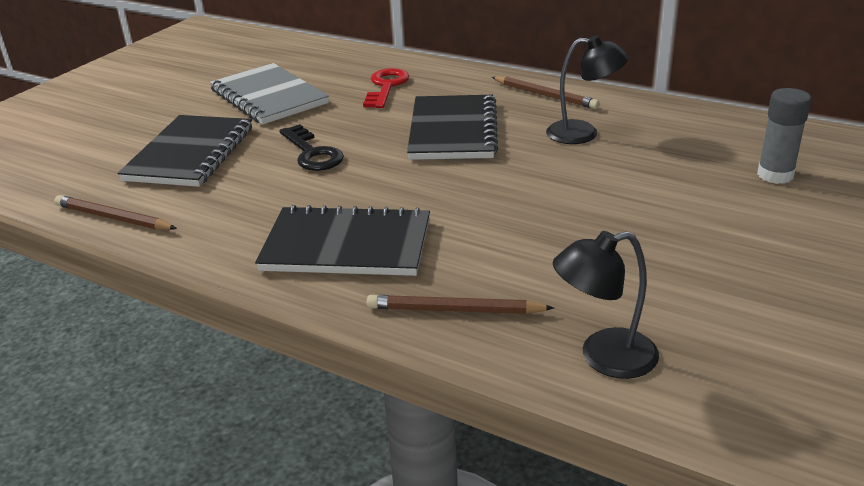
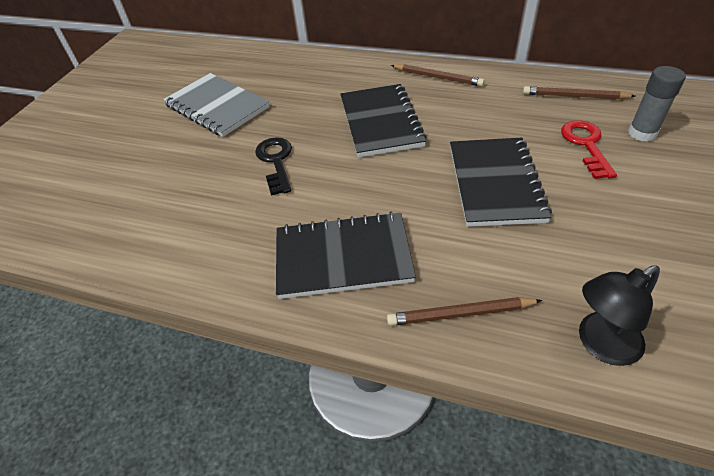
camera: 10 degrees left, 15 degrees up
brown pencil [54,195,177,230] -> brown pencil moved to [523,86,635,99]
black notebook [117,115,252,187] -> black notebook moved to [450,138,552,227]
black key [279,124,344,171] -> black key turned 150 degrees counterclockwise [255,137,292,196]
red key [363,68,409,108] -> red key moved to [561,120,617,179]
black lamp [546,35,629,144] -> none

